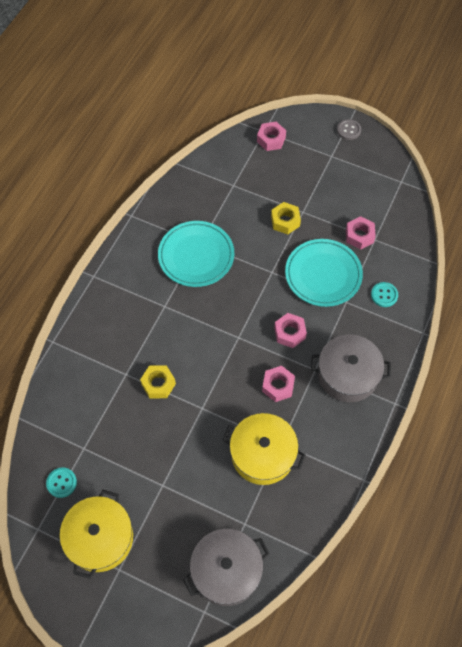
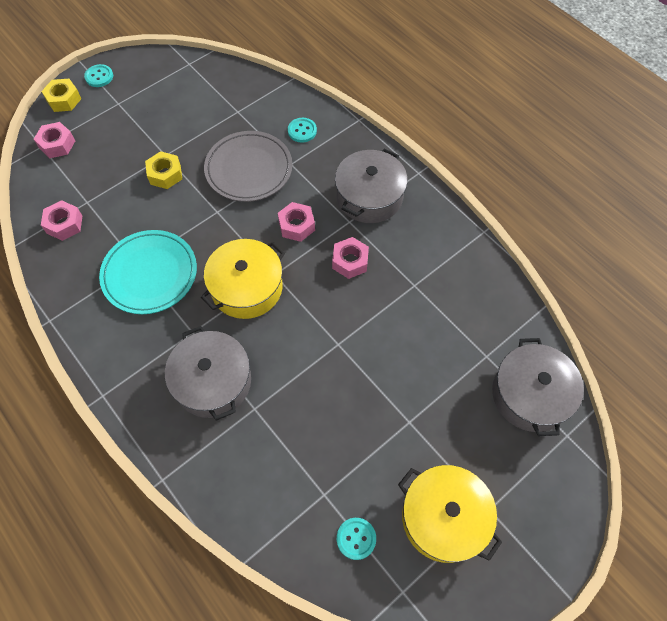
camera: 65 degrees left, 0 degrees up
yellow nut [140,365,176,399] -> yellow nut moved to [41,79,81,112]
yellow pot [223,413,306,485] -> yellow pot moved to [201,239,285,319]
turquoise plate [285,239,363,307] -> grey plate [204,131,292,202]
grey button [337,119,361,140] -> turquoise button [84,64,113,87]
pink nut [346,216,376,250] -> pink nut moved to [41,200,82,241]
none -> grey pot [165,326,251,421]

